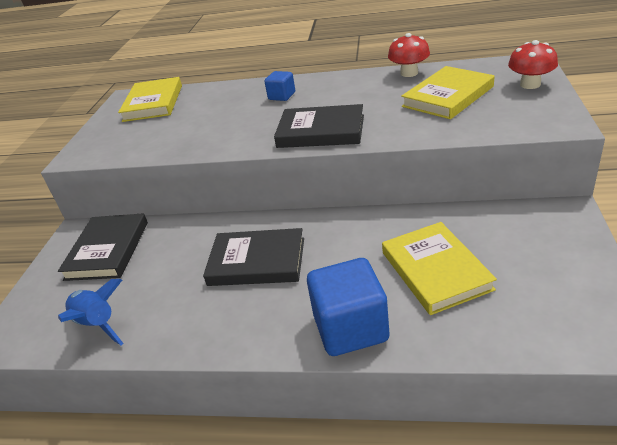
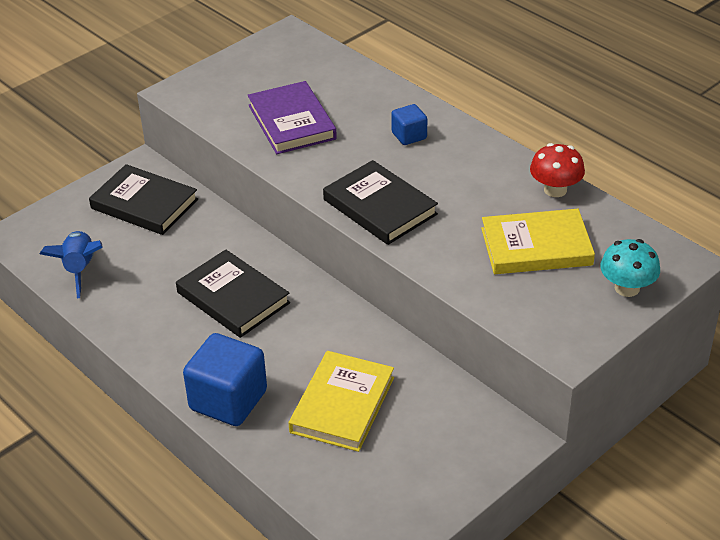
camera: 35 degrees right, 5 degrees up
black book [58,213,148,281] -> black book turned 75 degrees clockwise [89,164,198,235]
yellow book [118,77,182,122] -> none
red mushroom [508,40,558,89] -> turquoise mushroom [600,239,660,297]
none -> purple book [248,81,337,154]

